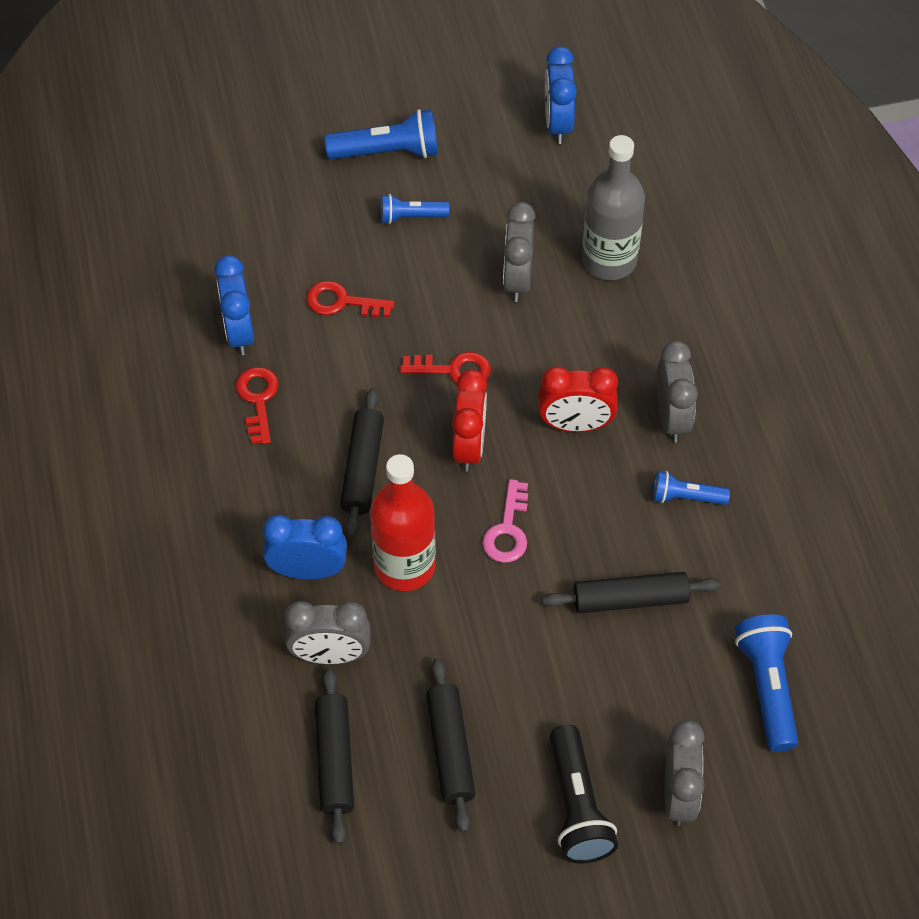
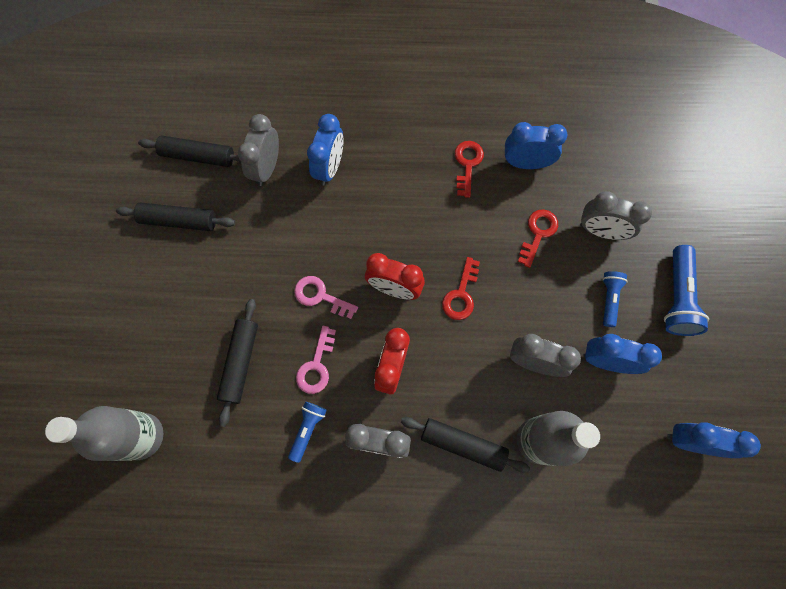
camera: 105 degrees right, 15 degrees up
red key [236,367,279,444] -> red key turned 90 degrees counterclockwise [455,141,484,198]
black rolling pin [340,388,384,538] -> black rolling pin moved to [401,417,530,473]
red bottle [370,454,436,591] -> none
black flashlight [549,725,618,863] -> none
grey clock [664,720,705,826] -> grey clock moved to [580,191,652,240]
blue flashlight [735,614,798,752] -> grey bottle [45,406,163,461]
none -> pink key [296,326,336,394]
none -> blue clock [583,334,662,374]

